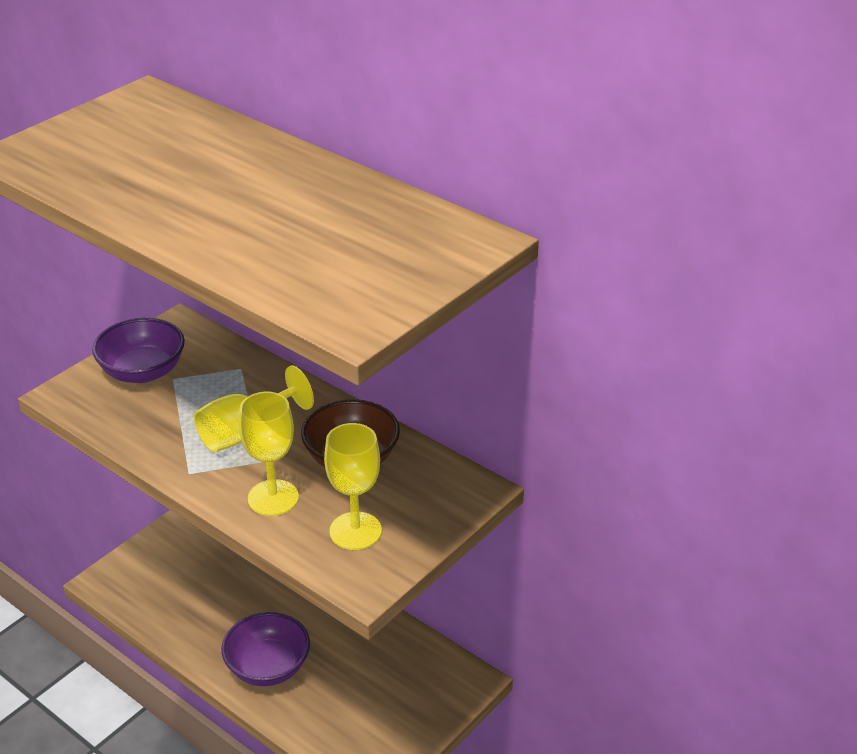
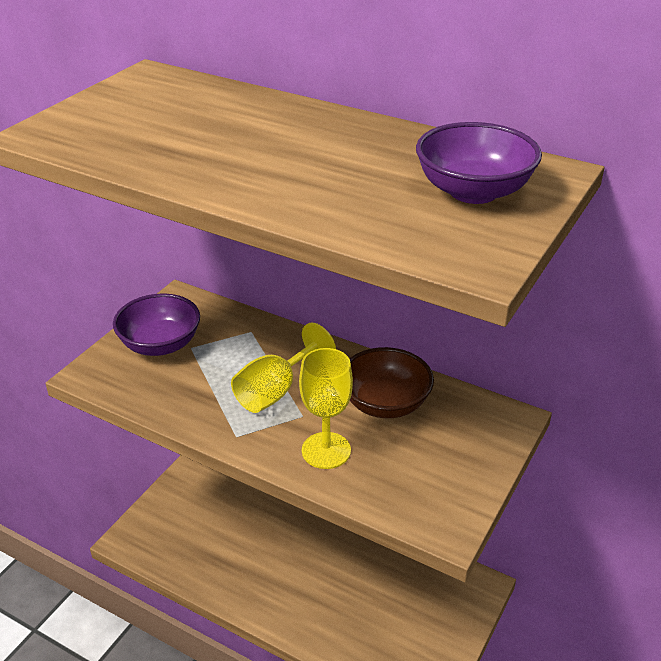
camera: 10 degrees left, 0 degrees up
purple bowl [221,612,310,686] -> purple bowl moved to [416,122,542,204]
yellow goblet [324,423,382,550] -> none

